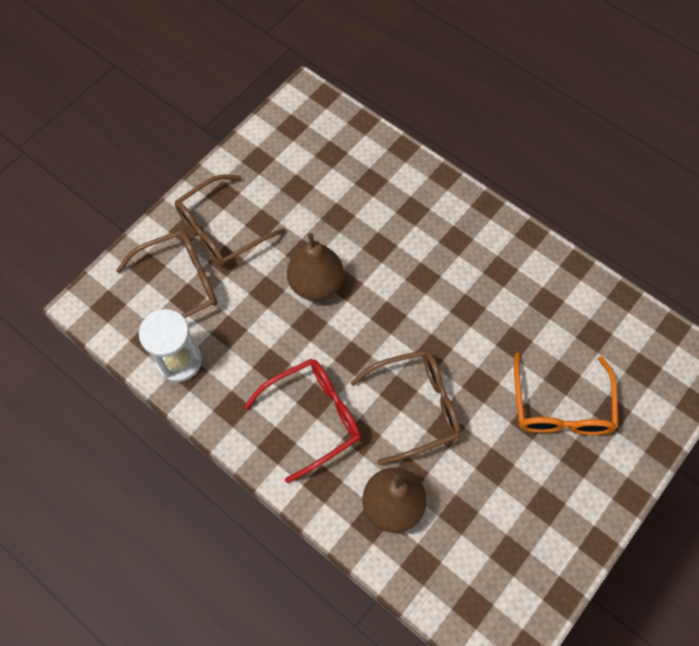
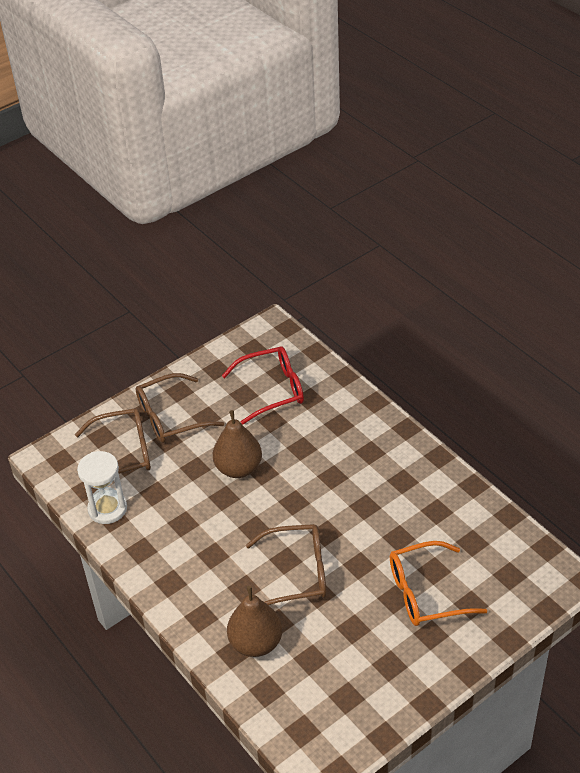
camera: 15 degrees right, 20 degrees down
red glasses [244,359,361,483] -> red glasses moved to [222,346,304,425]
orange glasses [514,352,618,435] -> orange glasses turned 60 degrees clockwise [390,541,487,626]

